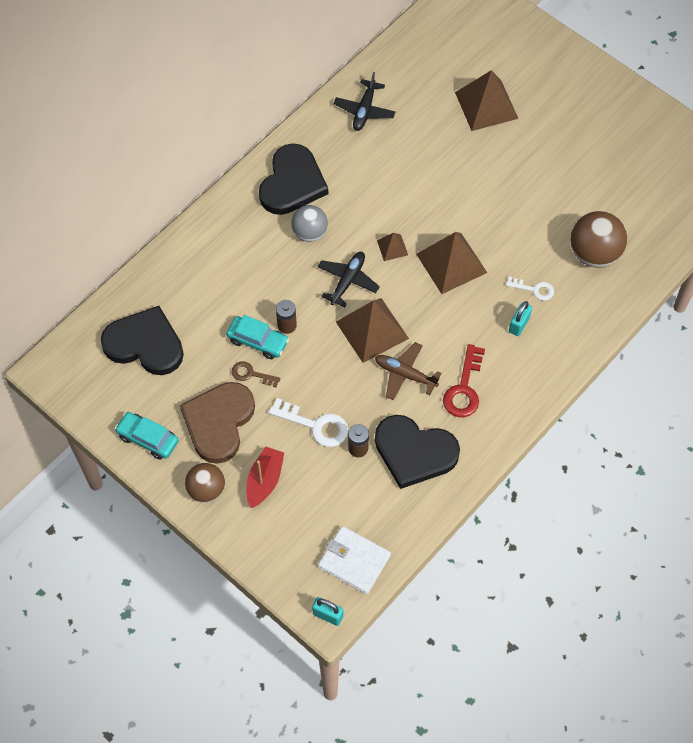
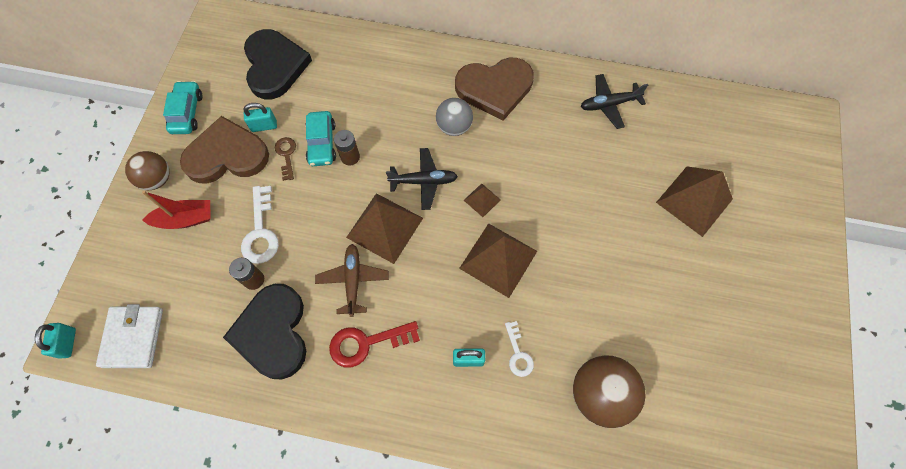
camera: 60 degrees right, 5 degrees up
black heart [259,143,328,215] -> brown heart [455,58,534,121]
none -> turquoise padlock [243,103,277,132]

